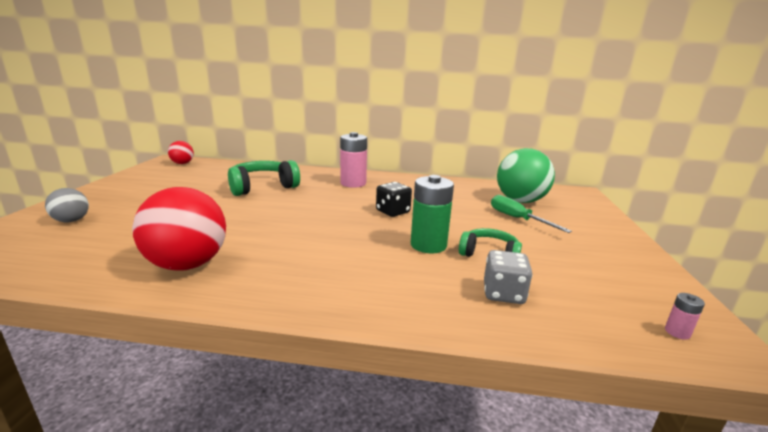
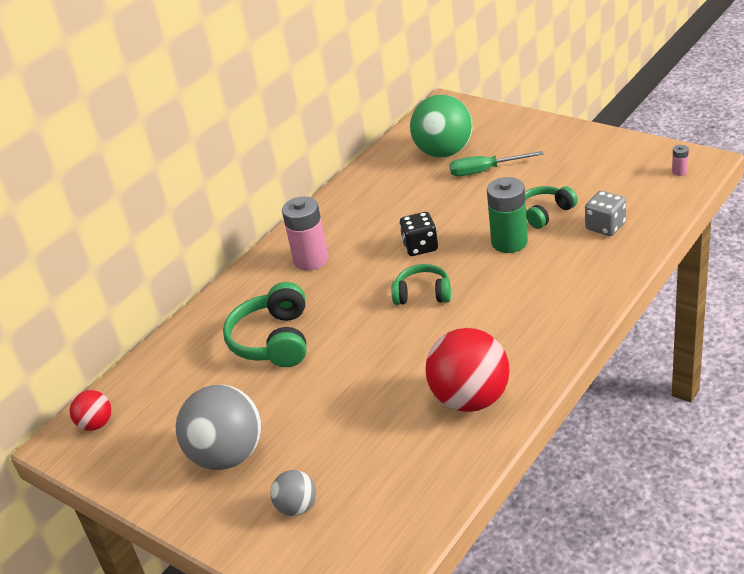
camera: 55 degrees left, 15 degrees up
none -> grey ball [176,385,261,470]
none -> green headphones [392,264,451,305]

